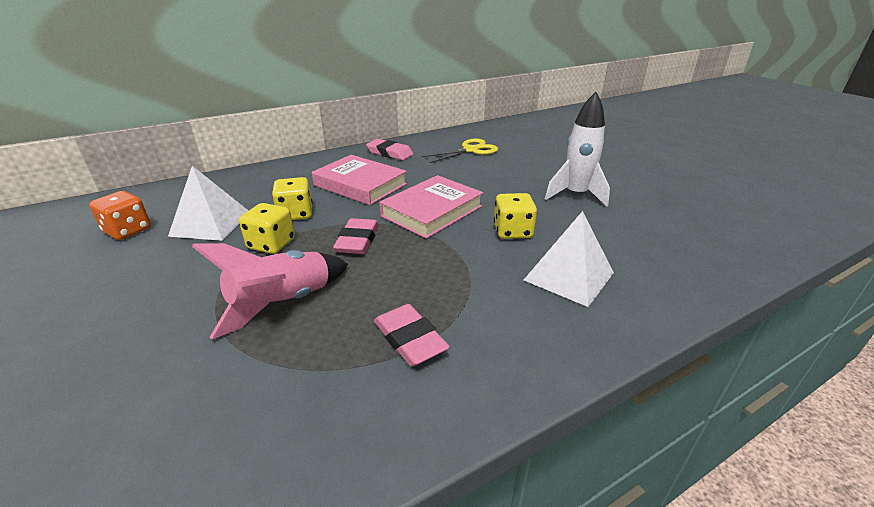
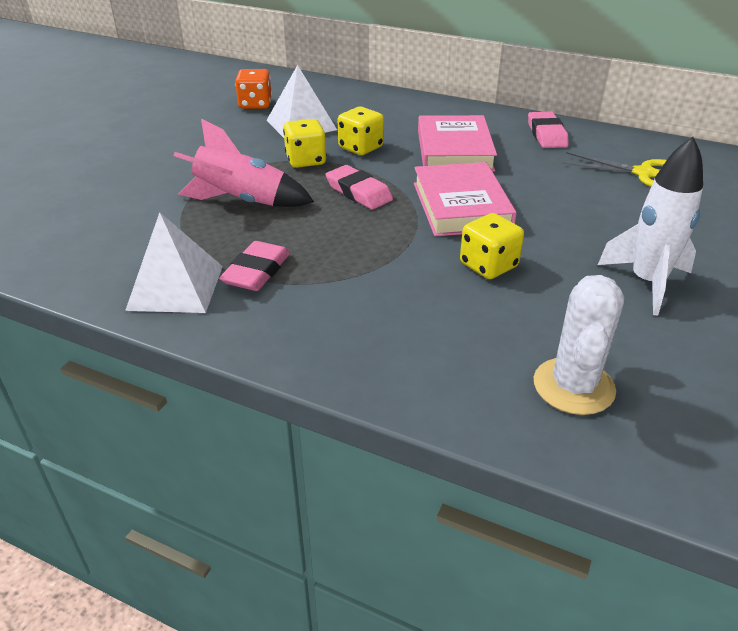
camera: 55 degrees right, 5 degrees up
pink eraser [333,218,379,254] -> pink eraser turned 75 degrees clockwise [326,165,393,209]
pink book [379,175,483,239] -> pink book turned 75 degrees clockwise [414,162,517,236]
white pyramid [524,211,614,307] -> white pyramid moved to [125,212,223,313]
none -> white cactus [534,275,624,415]

